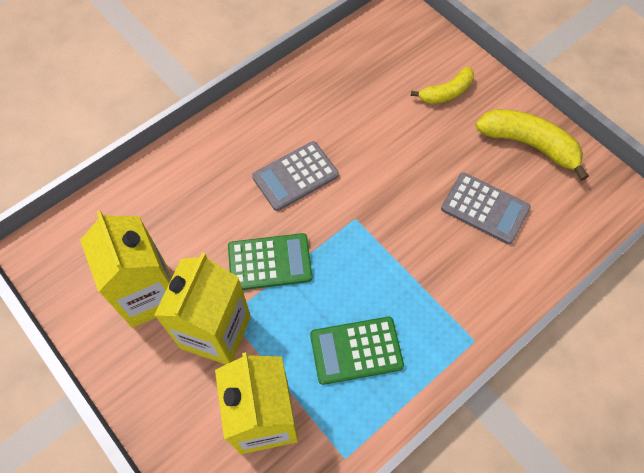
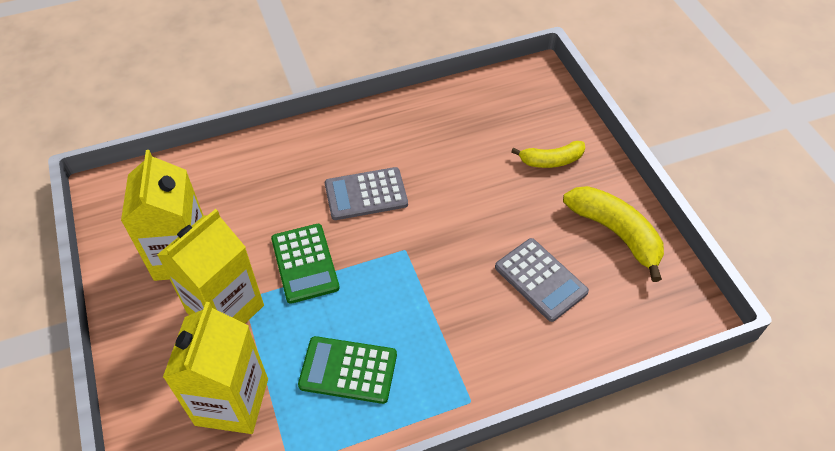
camera: 20 degrees right, 10 degrees down
green calculator [228,233,313,290] -> green calculator turned 60 degrees clockwise [271,224,340,304]

